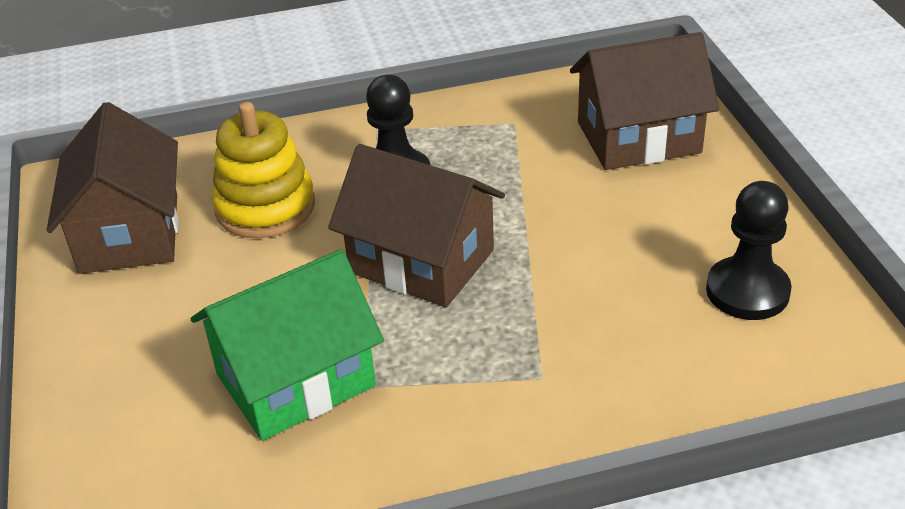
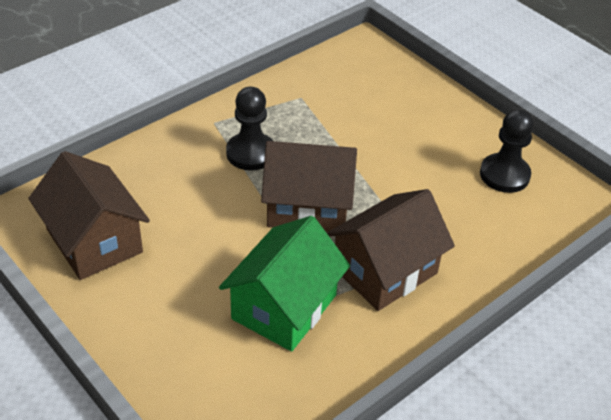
camera: 30 degrees left, 5 degrees up
yellow stacking toy [212,102,315,238] -> none
brown house [570,32,719,170] -> brown house moved to [327,189,455,311]

